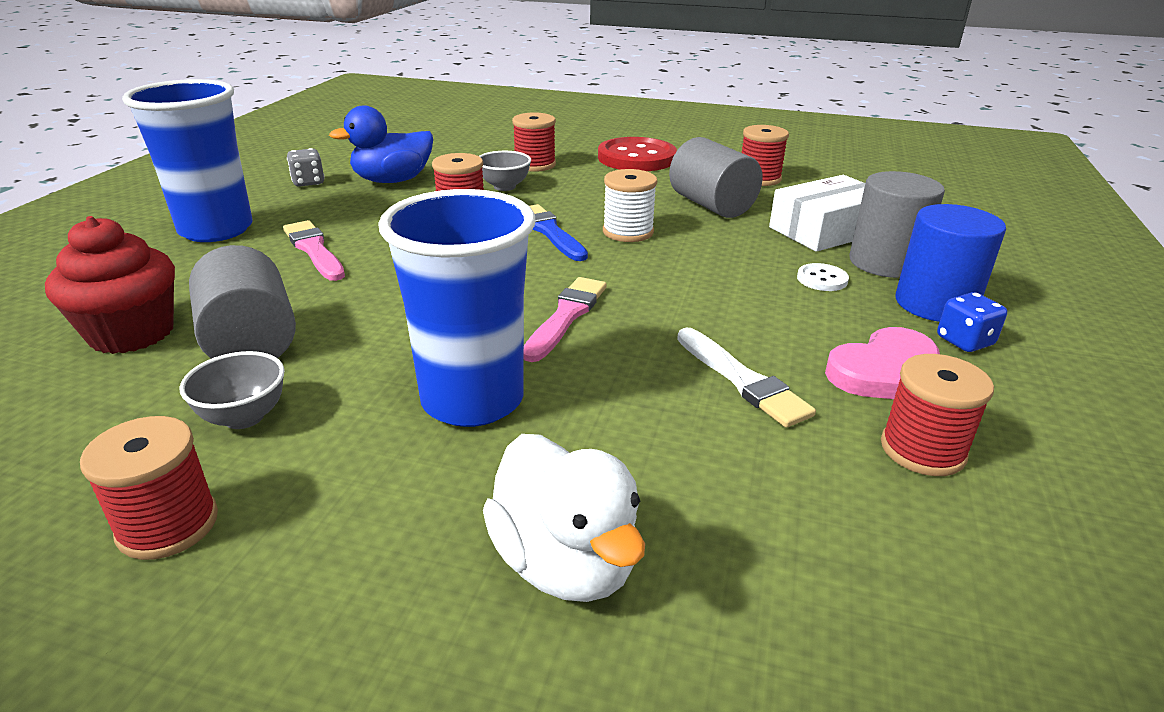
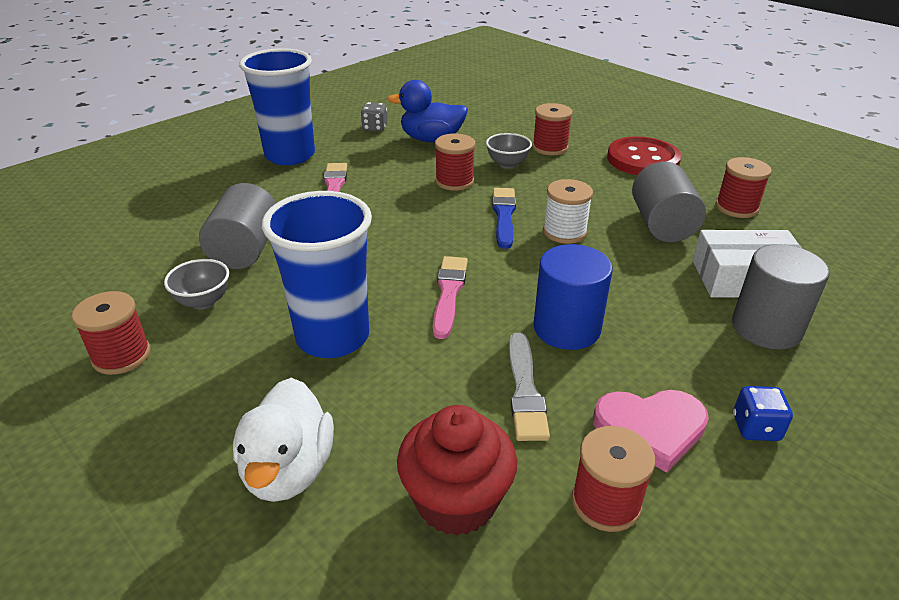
camera: 30 degrees right, 5 degrees up
red cupcake [45,216,175,354] -> red cupcake moved to [397,405,517,536]
pink brush [524,277,607,362] -> pink brush turned 45 degrees counterclockwise [433,256,468,339]
white button [797,263,849,291] -> none
blue cylinder [895,204,1006,322] -> blue cylinder moved to [533,244,613,350]

